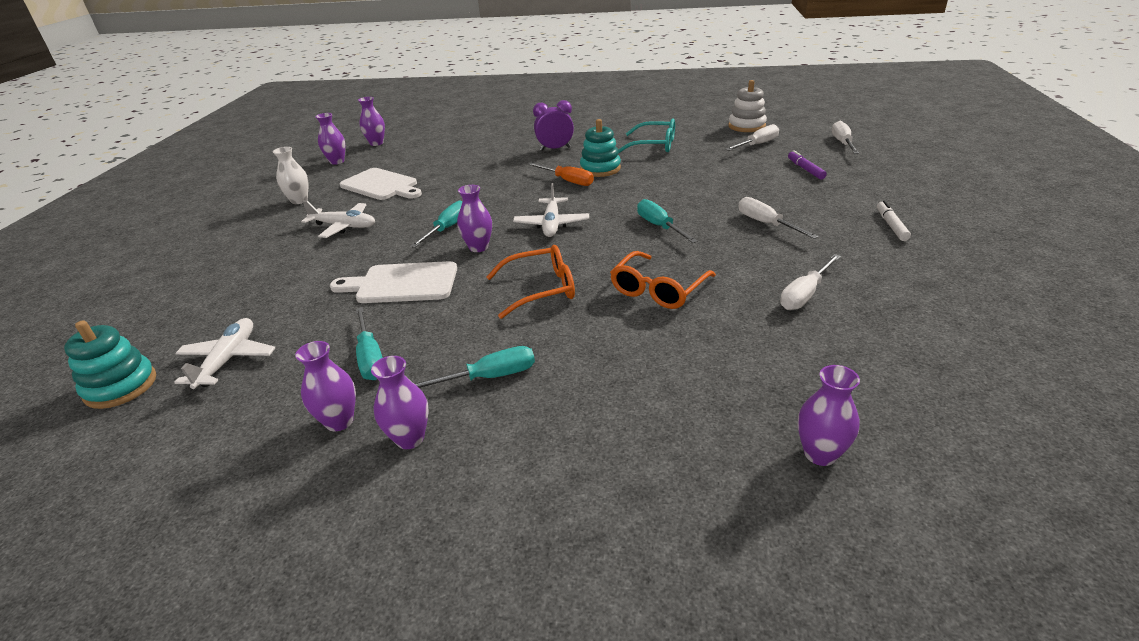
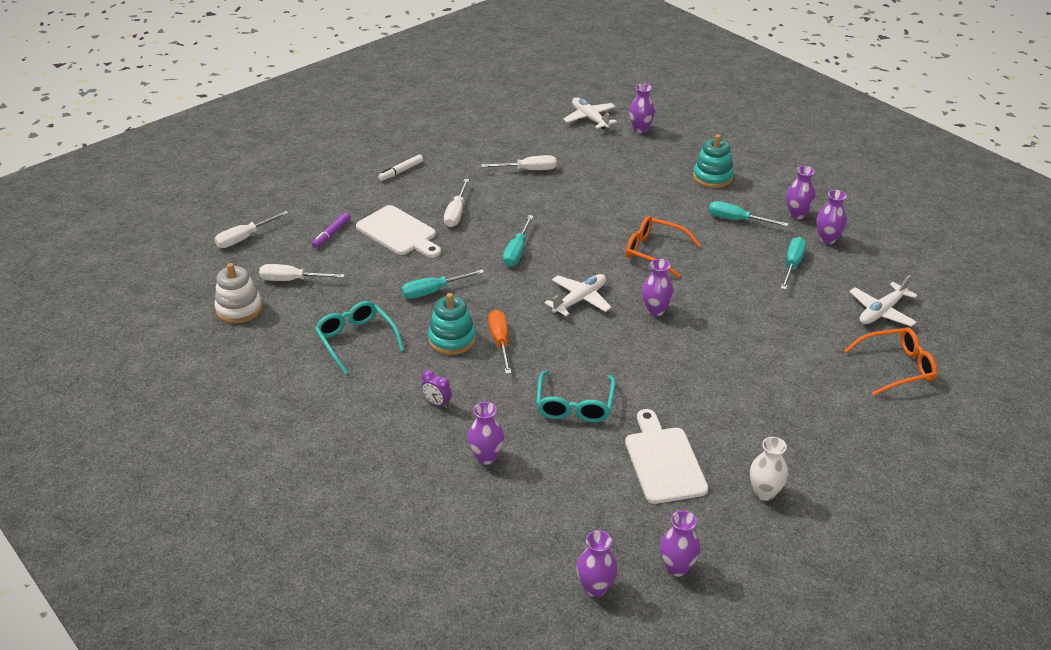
camera: 140 degrees left, 5 degrees up
turquoise stacking toy [64,320,156,409] -> turquoise stacking toy moved to [693,134,734,188]
white plane [301,201,375,238] -> white plane moved to [563,97,617,129]
white cutting board [330,261,457,303] -> white cutting board moved to [356,205,441,258]
turquoise screwdriver [410,200,462,248] -> turquoise screwdriver moved to [401,269,484,299]
purple clock [533,100,574,151] -> purple clock [421,370,452,408], size x0.61
orange glasses [610,251,716,309] -> orange glasses moved to [844,328,937,396]
none -> purple vase [468,402,504,464]
none -> turquoise glasses [536,370,616,423]

